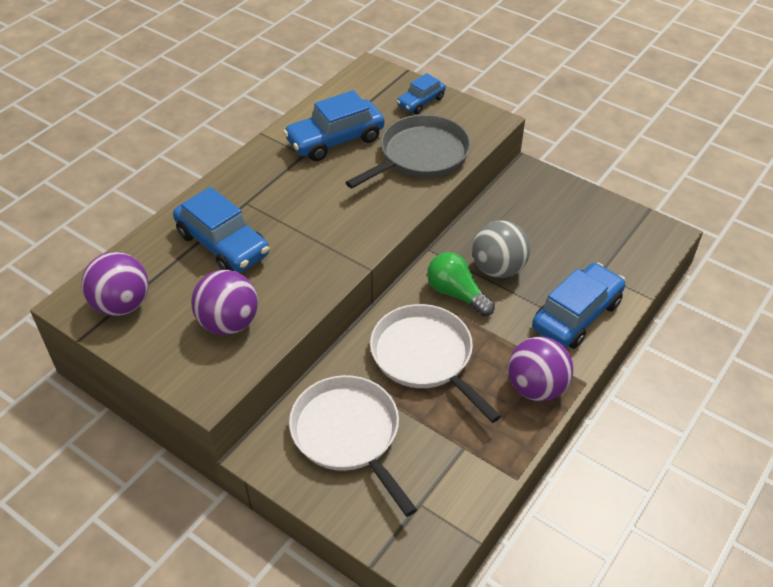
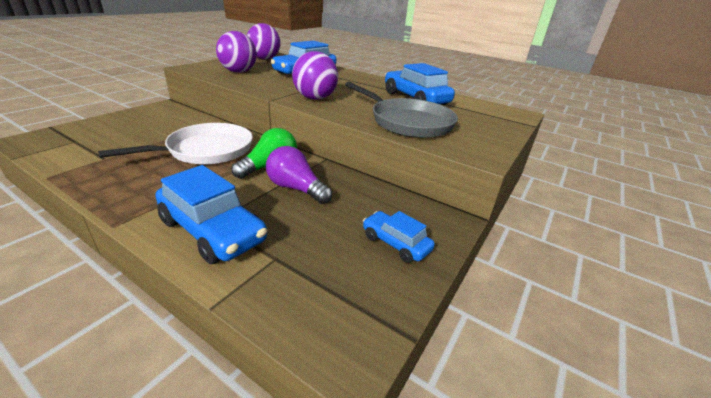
camera: 85 degrees right, 15 degrees down
white pan [289,375,417,517] -> none
blue car [397,73,446,114] -> blue car moved to [363,211,435,263]
grey ball [472,220,530,278] -> purple light bulb [266,146,333,204]
purple ball [508,337,573,401] -> purple ball moved to [292,51,338,100]

